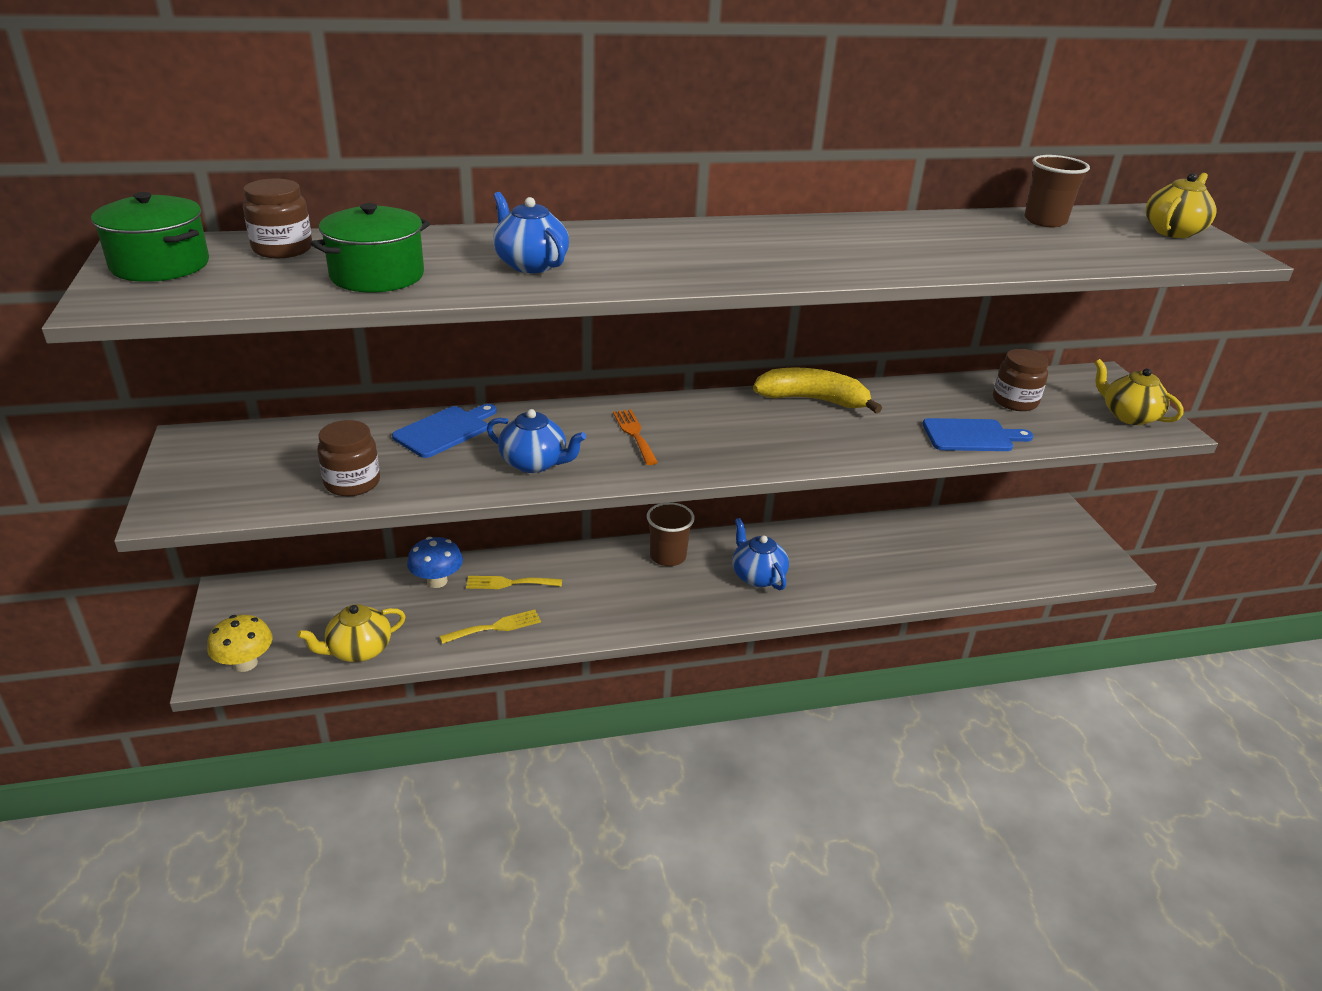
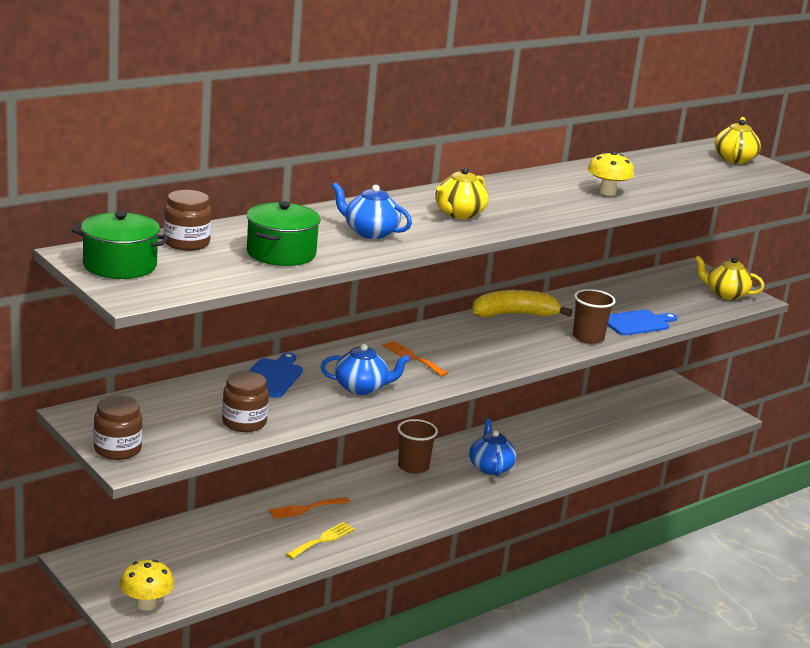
camera: 25 degrees left, 10 degrees down
yellow teapot [297,604,406,662] -> yellow teapot moved to [435,167,488,219]
blue mushroom [407,537,463,588] -> none
yellow fork [466,576,562,589] -> orange fork [269,497,350,519]
blue teapot [732,518,789,590] -> blue teapot turned 45 degrees clockwise [469,418,516,476]
brown jar [993,349,1049,411] -> brown jar moved to [94,396,143,460]
brown cup [1024,155,1090,227] -> brown cup moved to [573,289,616,344]
none -> yellow mushroom [588,151,634,196]

